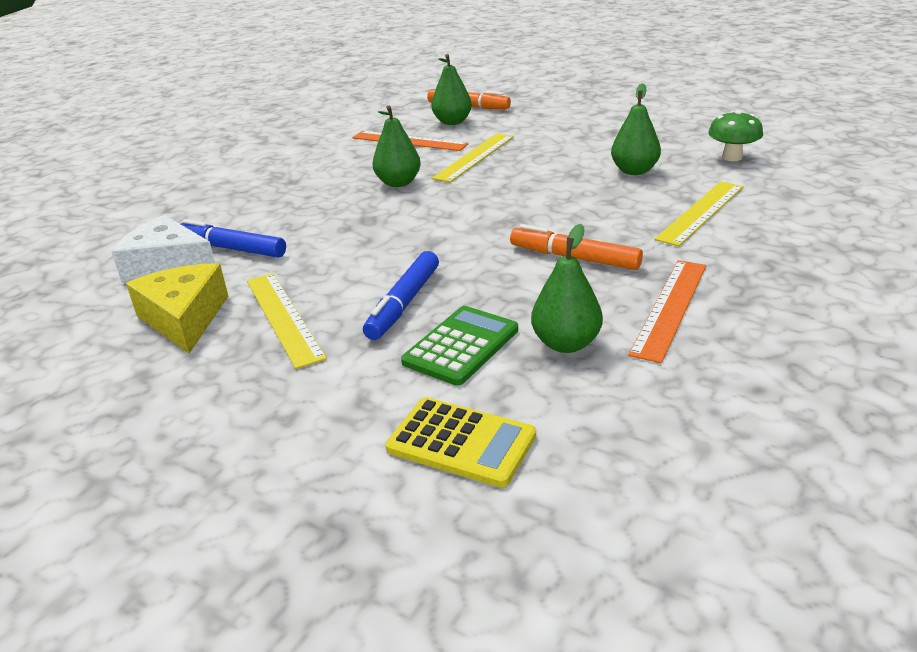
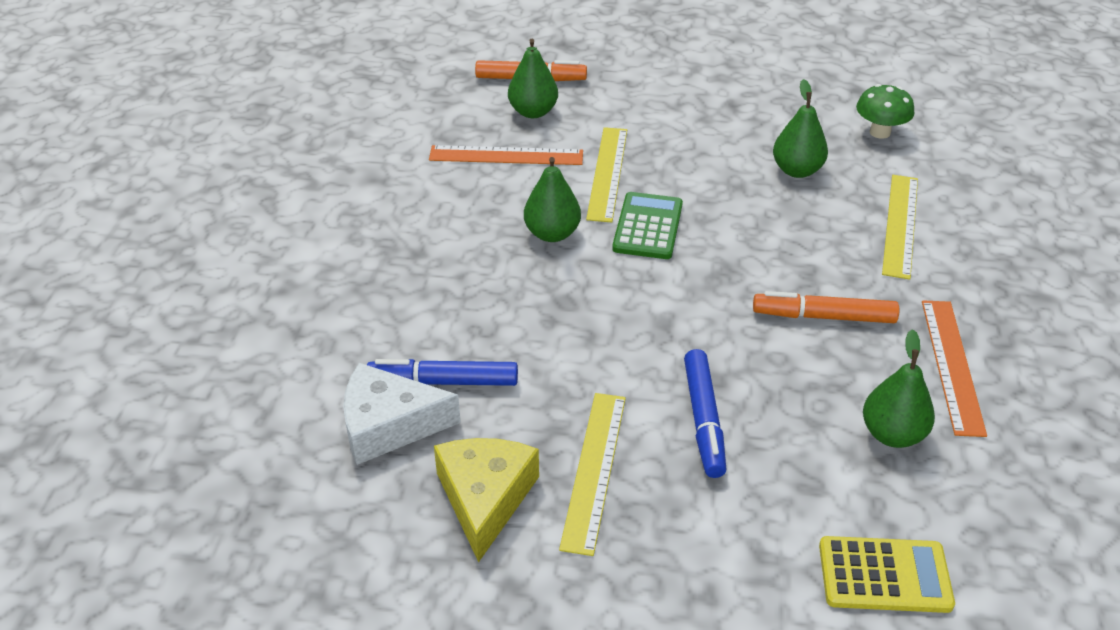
camera: 25 degrees left, 10 degrees up
yellow cheese [126,263,228,353] -> yellow cheese turned 45 degrees clockwise [434,438,539,563]
yellow ruler [247,273,327,369] -> yellow ruler turned 60 degrees clockwise [559,393,626,556]
green calculator [401,306,518,386] -> green calculator moved to [612,192,683,259]

